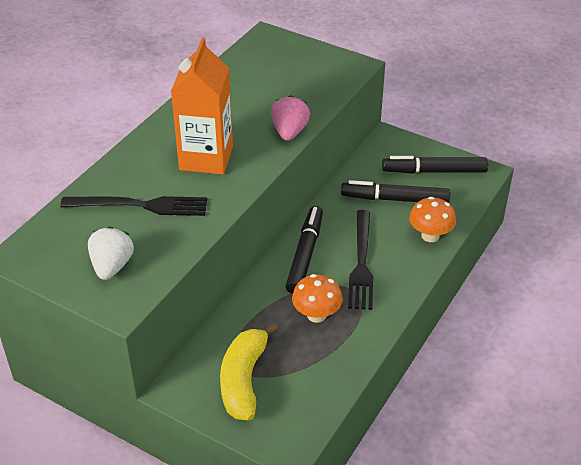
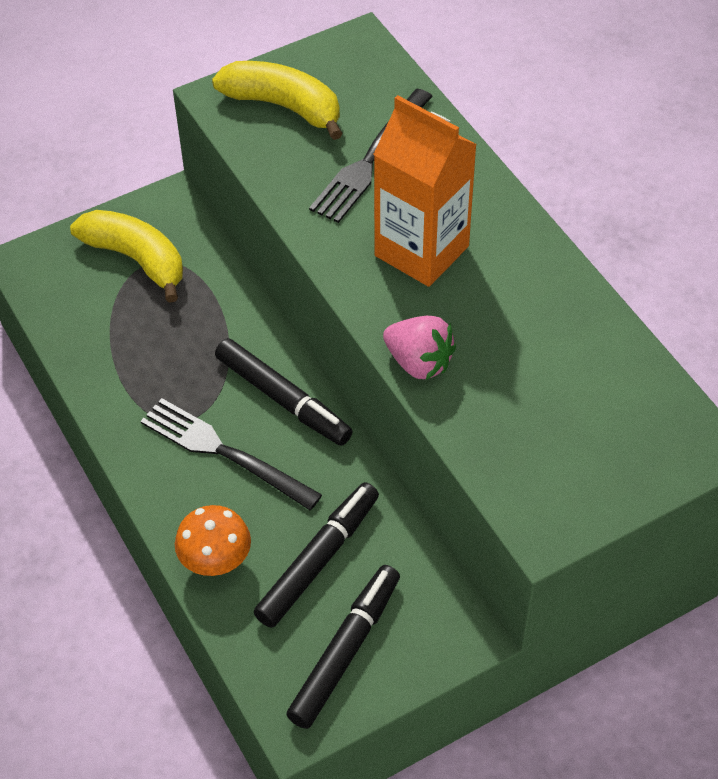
camera: 120 degrees right, 10 degrees up
white strawberry [88,226,134,280] -> yellow banana [212,61,343,140]
orange mushroom [292,274,343,323] -> none

